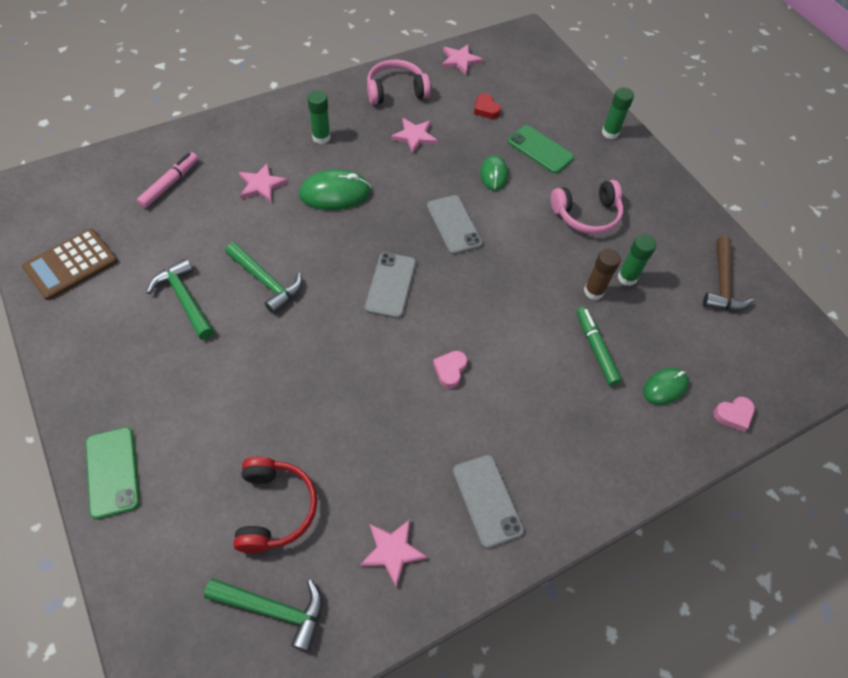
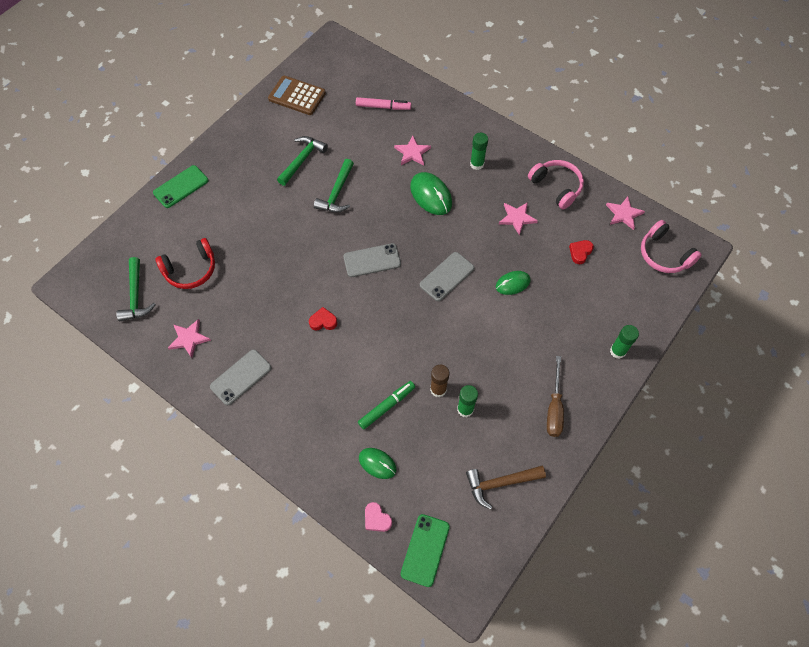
camera: 70 degrees right, 5 degrees up
pink heart [433,351,467,389] -> red heart [309,307,337,331]
green phone [508,125,574,174] -> green phone moved to [401,514,450,587]
pink headphones [551,180,623,234] -> pink headphones moved to [641,220,702,273]
none -> brown screwdriver [547,356,564,437]

